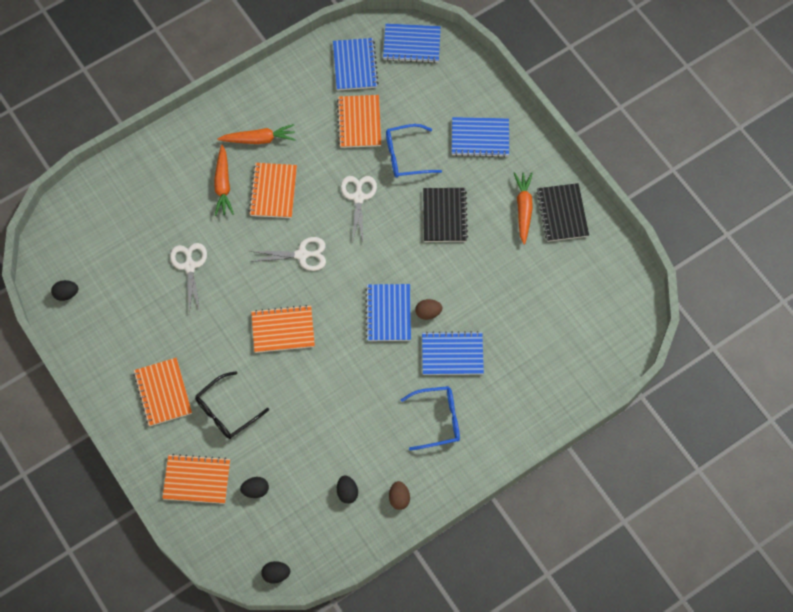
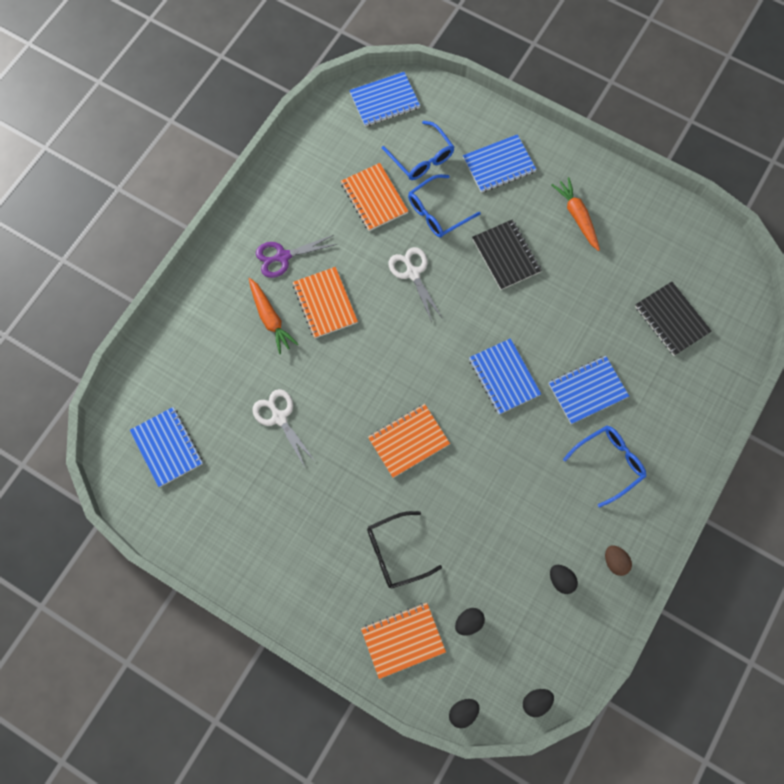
camera: 25 degrees left, 5 degrees up
black egg [51,280,78,301] -> black egg moved to [449,699,480,728]
orange notebook [133,358,192,426] -> none
black glasses [195,371,269,439] -> black glasses turned 45 degrees clockwise [367,511,442,589]
orange carrot [217,124,296,144] -> purple scissors [256,235,337,278]
white scissors [250,237,326,271] -> none
blue notebook [333,38,378,91] -> blue notebook moved to [130,407,203,487]
brown egg [415,299,442,320] -> none
black notebook [536,183,589,242] -> black notebook moved to [635,282,712,356]
none -> blue glasses [382,121,454,180]

